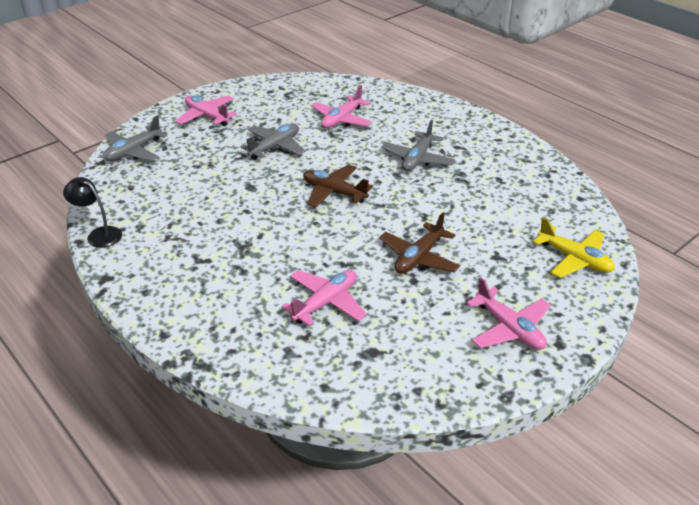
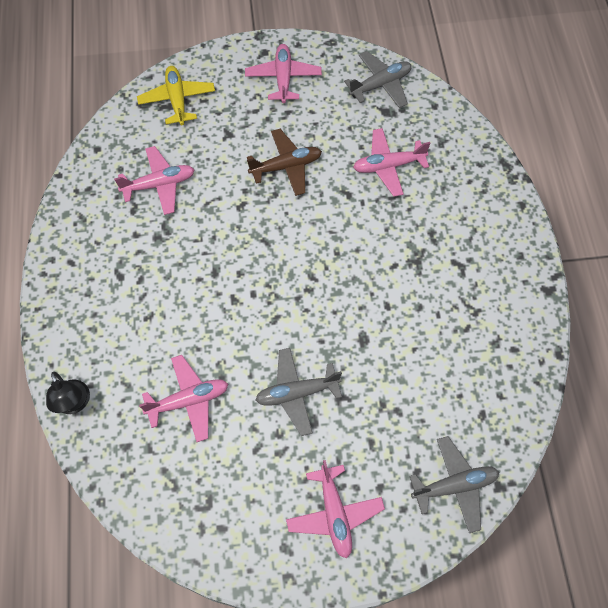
camera: 145 degrees left, 25 degrees up
black lamp [63,177,122,248] -> black lamp moved to [46,372,90,414]
brown plane [303,165,373,208] -> none
grey plane [381,120,455,171] -> grey plane moved to [344,51,412,108]
none -> pink plane [114,146,194,215]

